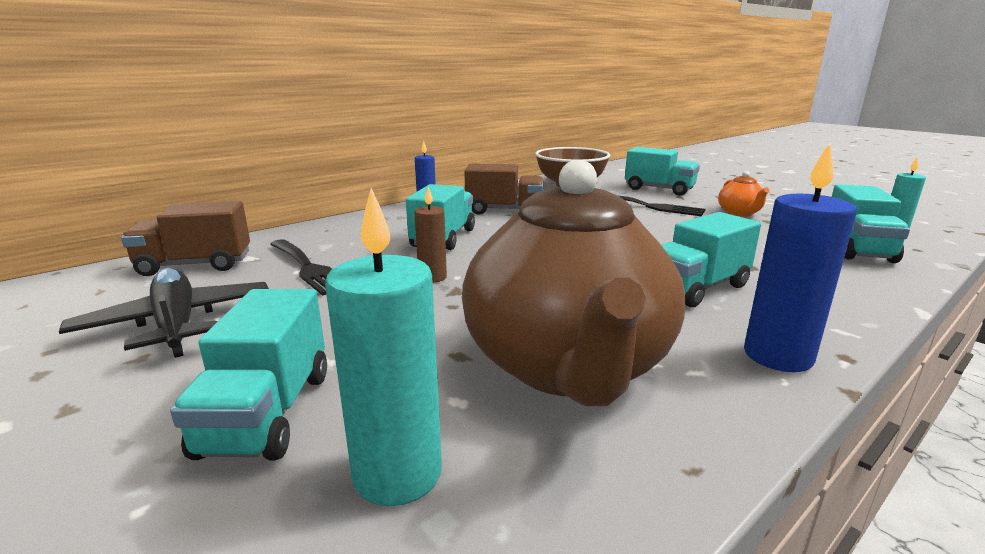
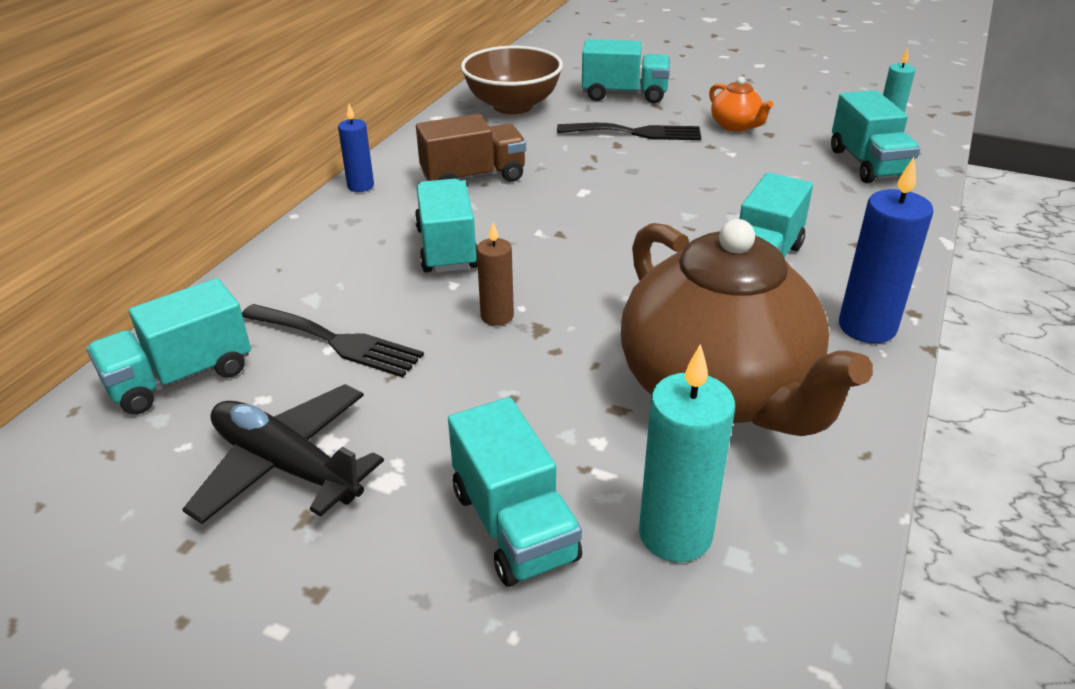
camera: 25 degrees left, 15 degrees up
brown truck [121,201,250,276] -> turquoise truck [86,278,251,415]

